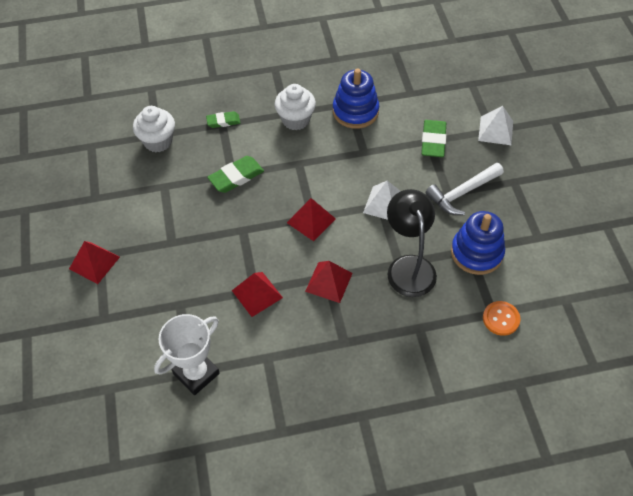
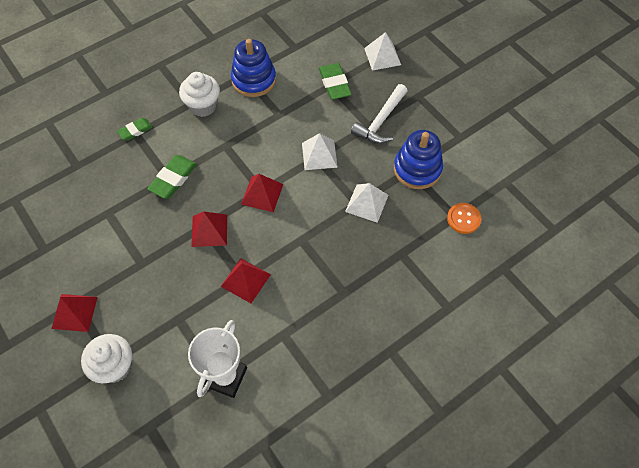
camera: 25 degrees left, 5 degrees up
white cupcake [133,106,175,152] -> white cupcake moved to [81,334,132,383]
red pyramid [305,261,352,303] -> red pyramid moved to [191,211,227,247]
black lamp [387,189,437,297] -> white pyramid [345,183,388,223]

